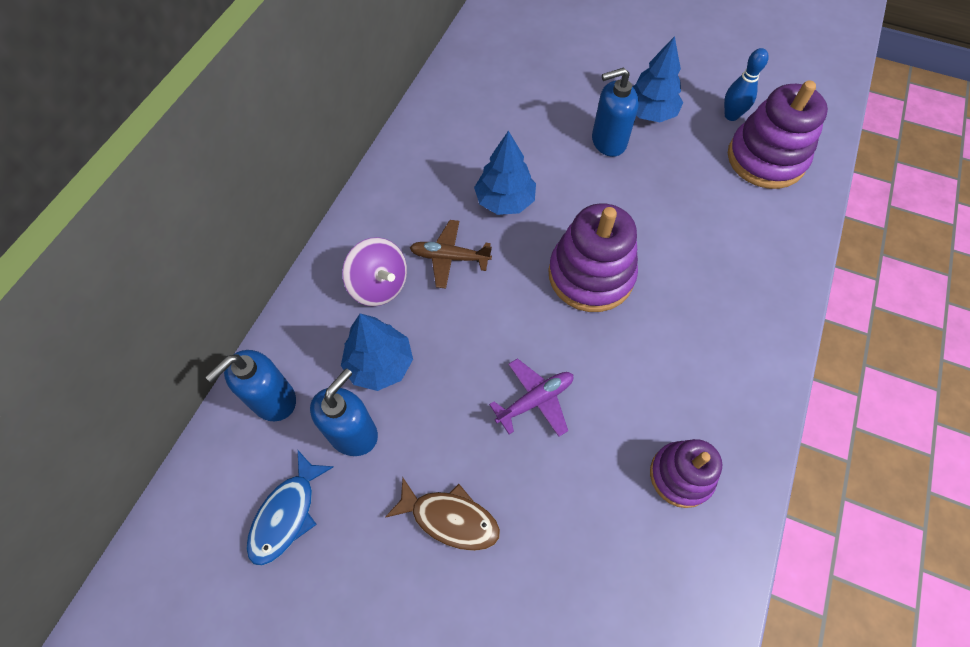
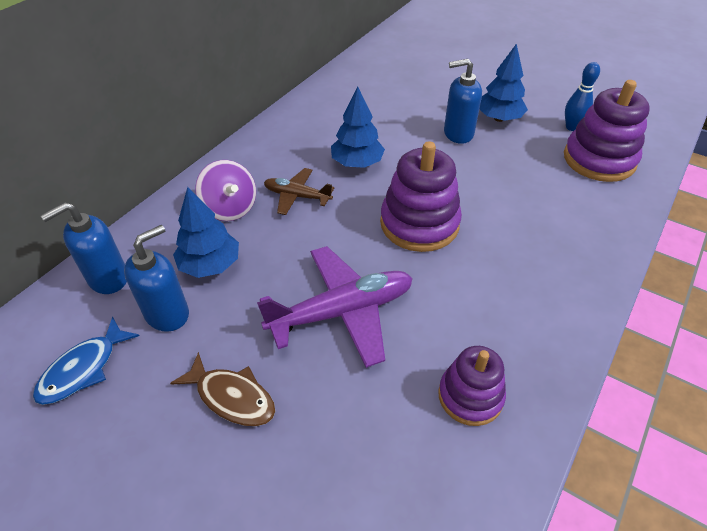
camera: 10 degrees right, 15 degrees down
purple plane [489,358,573,437] -> purple plane [257,246,413,368], size x1.78

